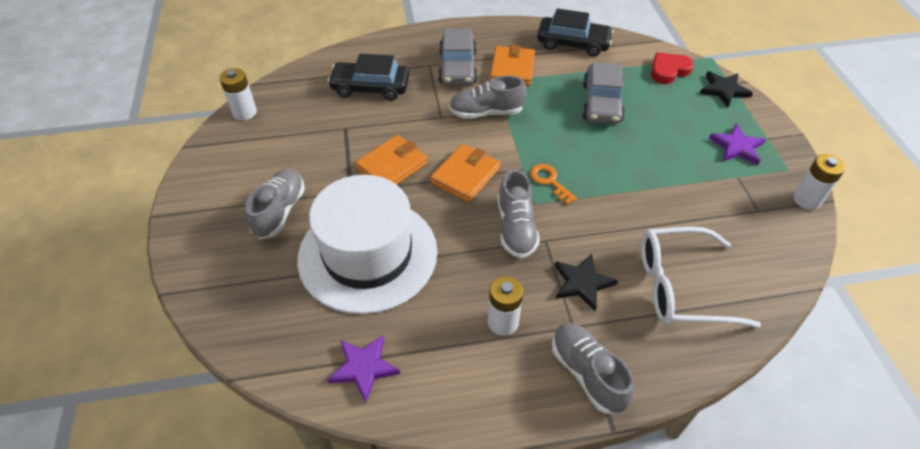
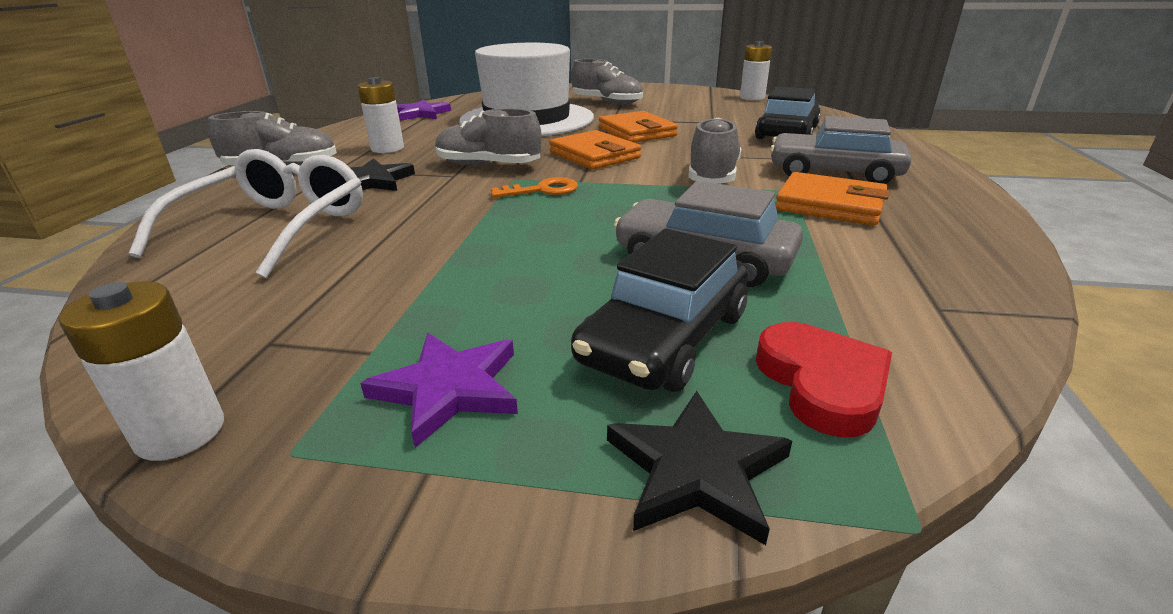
camera: 110 degrees right, 20 degrees down
black car [537,9,614,56] -> black car moved to [571,228,748,392]

